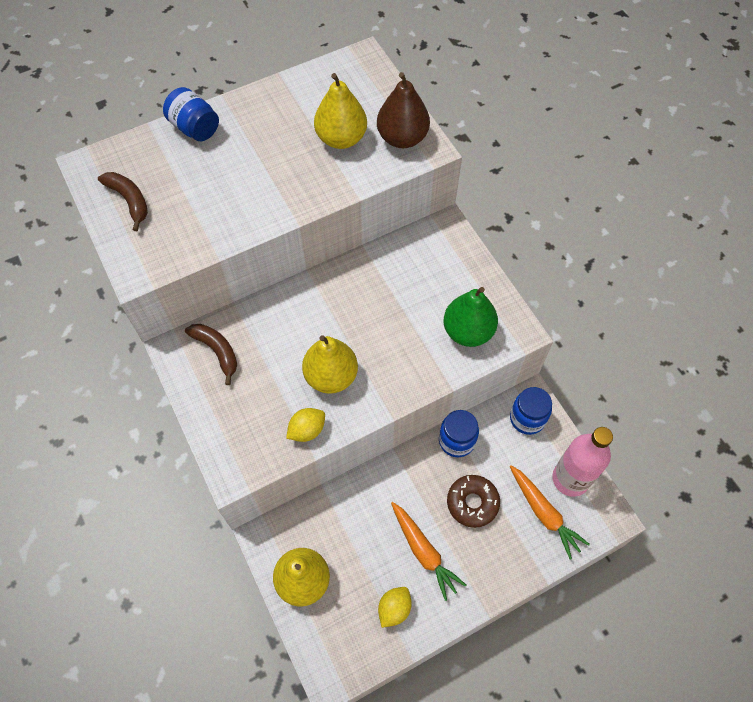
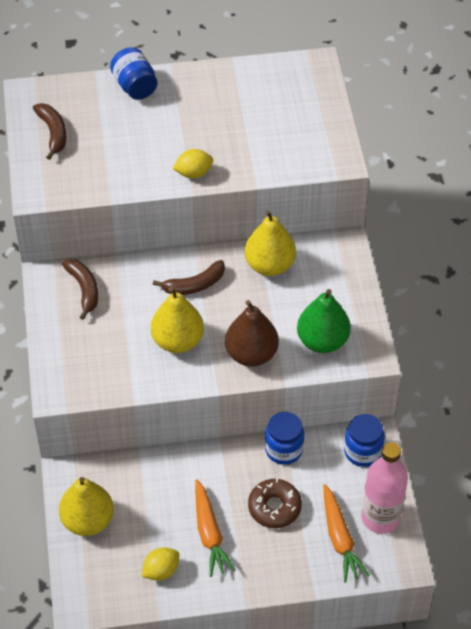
camera: 20 degrees right, 10 degrees down
yellow lemon [286,408,325,442] -> yellow lemon moved to [172,149,213,178]
yellow pear [314,73,367,149] -> yellow pear moved to [245,210,296,276]
brown pear [377,72,430,148] -> brown pear moved to [225,300,279,367]
none -> brown banana [153,260,225,295]

